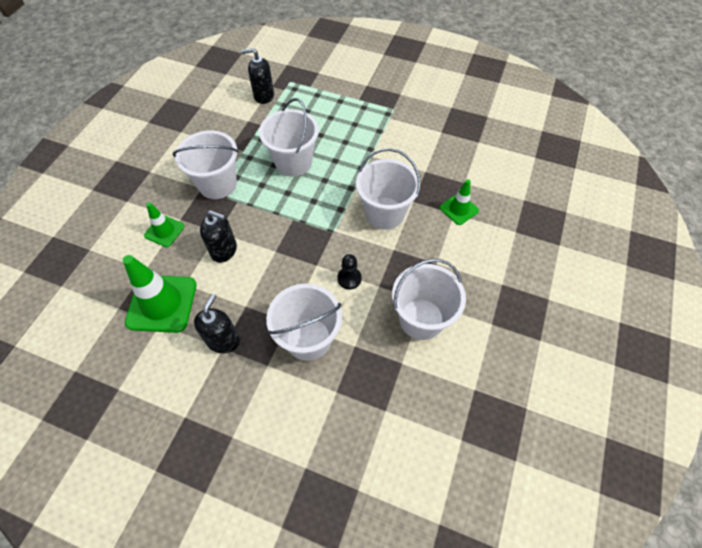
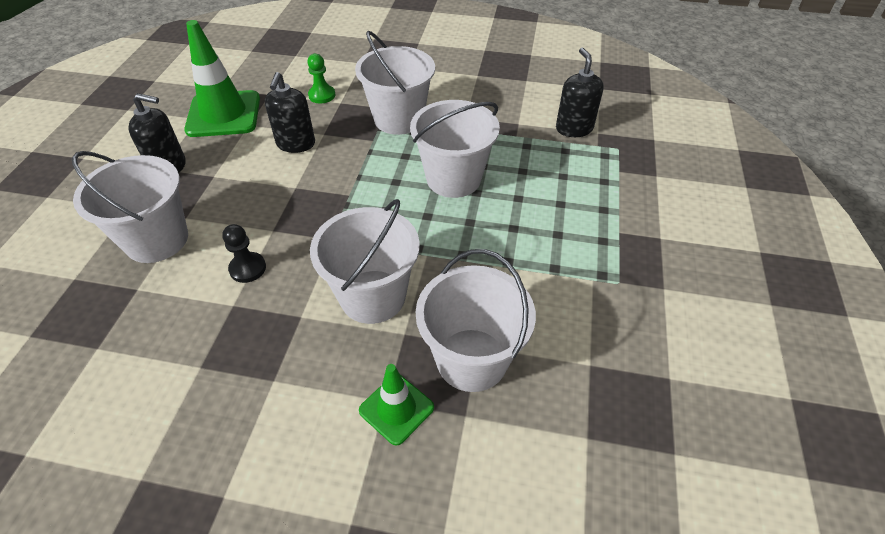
camera: 80 degrees right, 10 degrees down
green traffic cone [144,202,185,247] -> green pawn [307,54,336,104]
white bucket [392,259,466,340] -> white bucket moved to [416,249,536,392]

